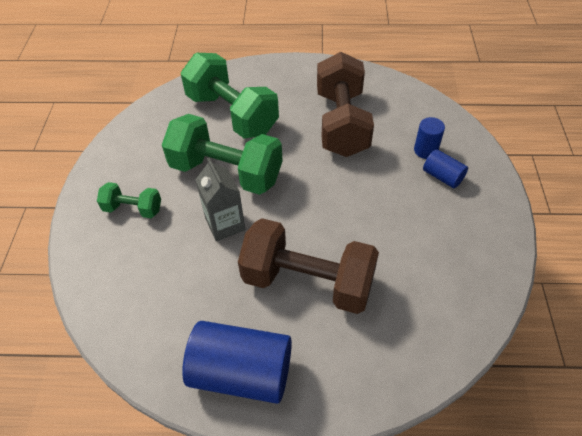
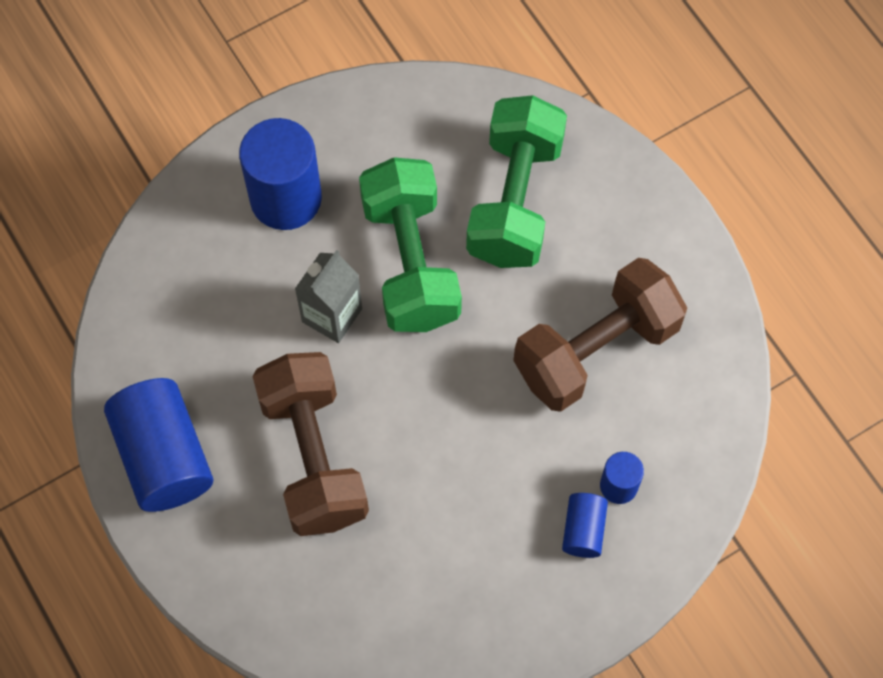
camera: 55 degrees right, 15 degrees up
green dumbbell [97,182,161,218] -> blue cylinder [239,118,322,230]

